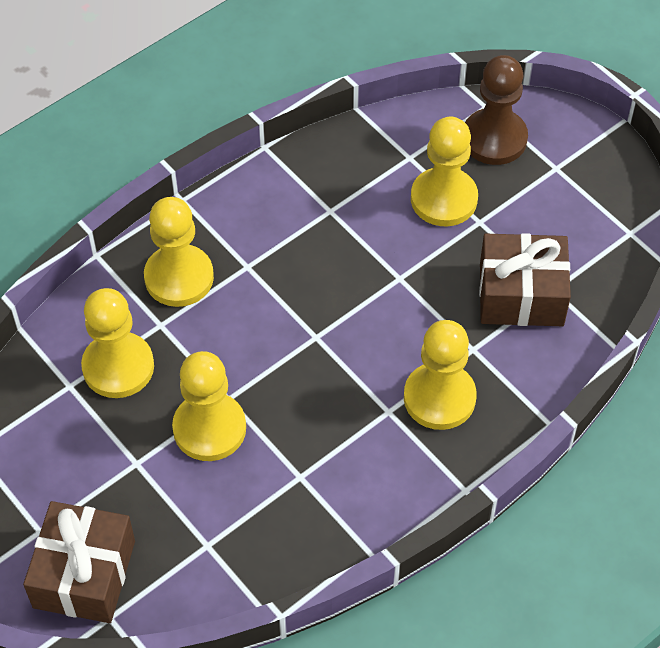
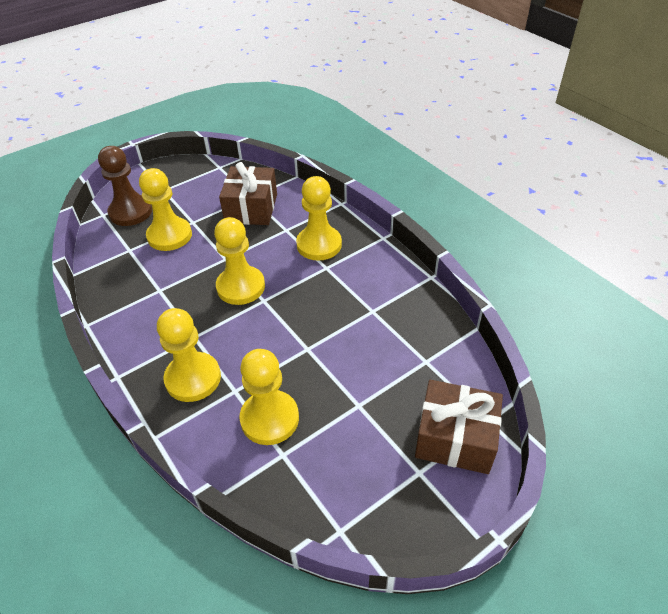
camera: 85 degrees left, 10 degrees down
yellow pawn [172,351,246,461] -> yellow pawn moved to [214,217,265,305]

